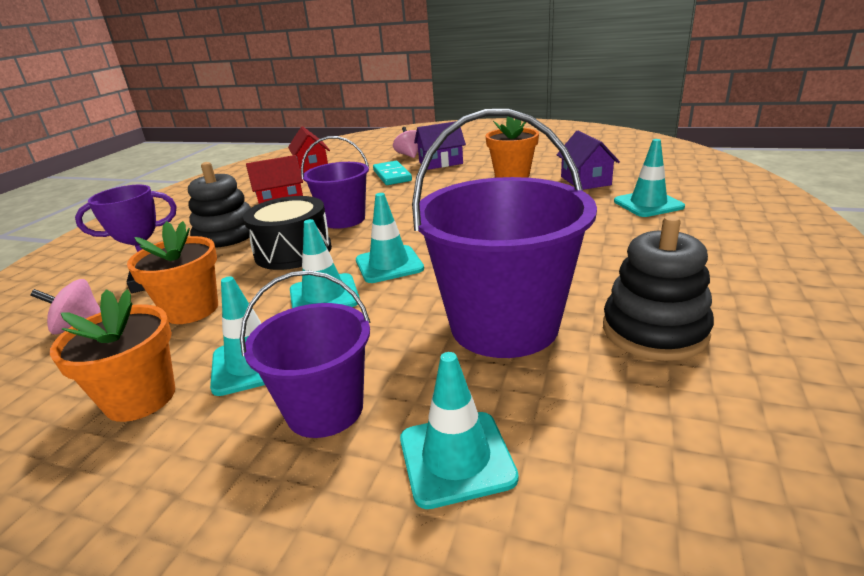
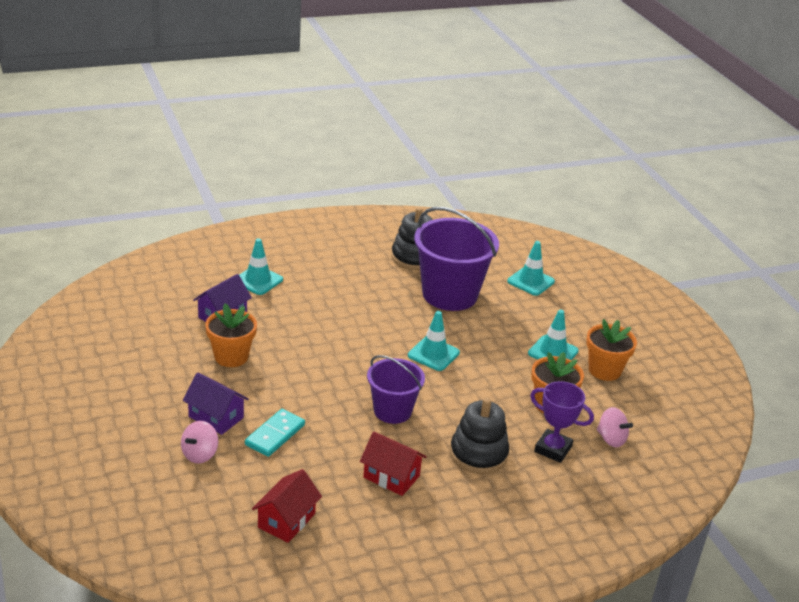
camera: 135 degrees left, 5 degrees up
purple bucket [240,270,370,438] -> none
black drum [243,196,332,270] -> none
turquoise traffic cone [290,219,360,308] -> none

